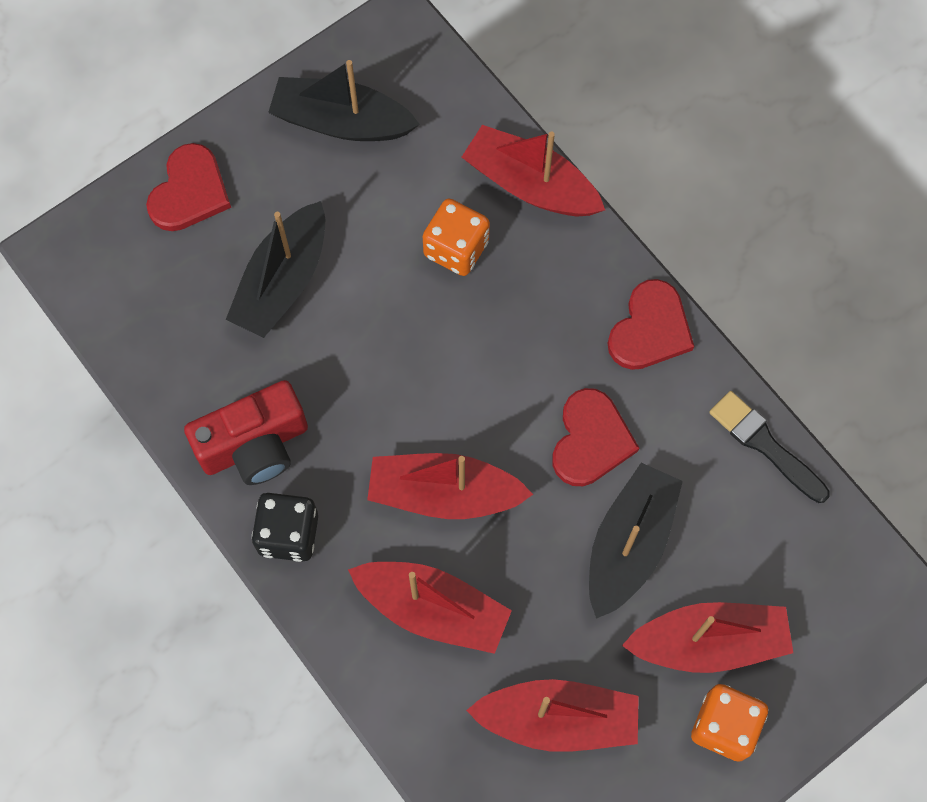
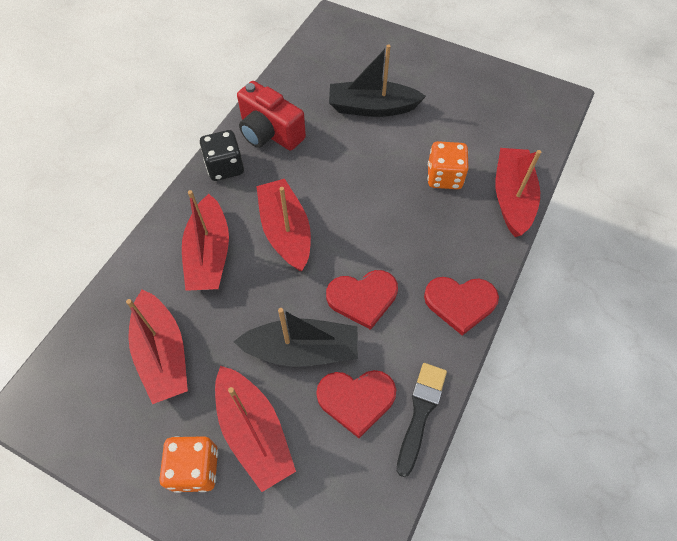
camera: 65 degrees right, 10 degrees down
red heart [146,143,231,231] -> red heart moved to [316,370,396,438]
black boat [268,60,420,141] -> none

